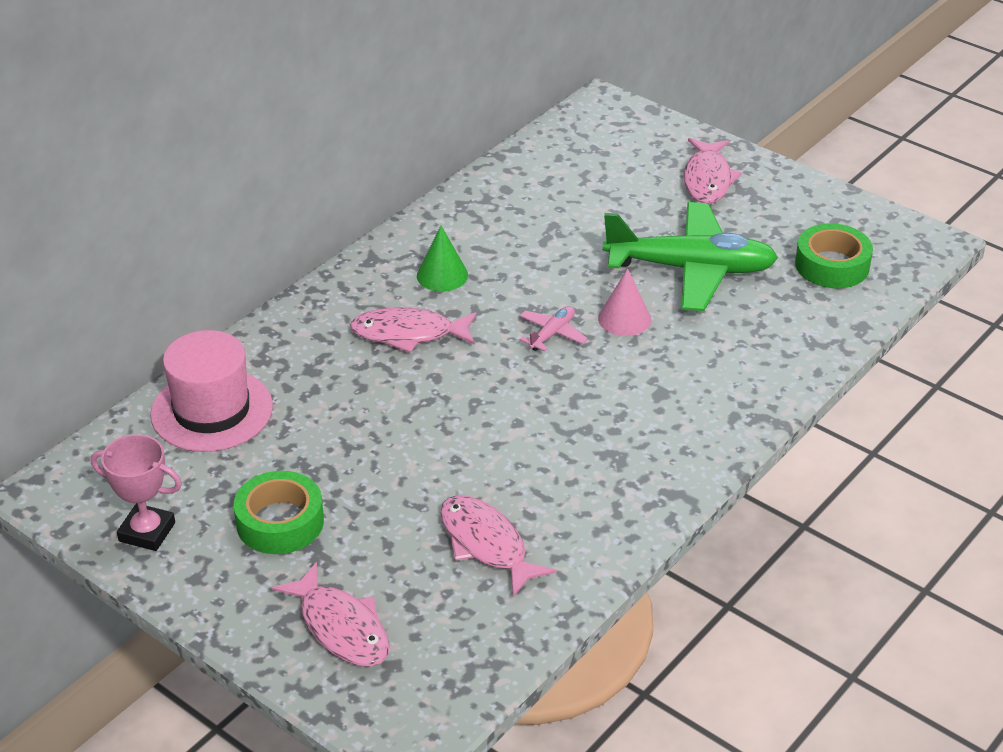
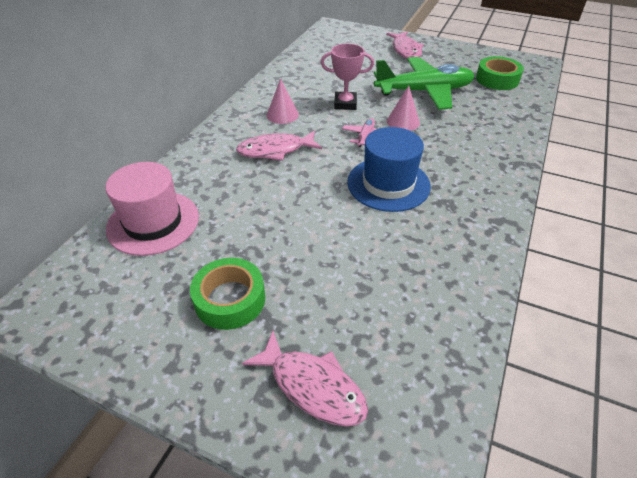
camera: 15 degrees left, 5 degrees up
pink trophy [91,434,182,551] -> pink trophy moved to [321,44,374,110]
green cone [417,226,468,291] -> pink cone [267,79,299,124]
pink fish [440,495,556,597] -> none
none -> blue hat [347,127,431,212]

